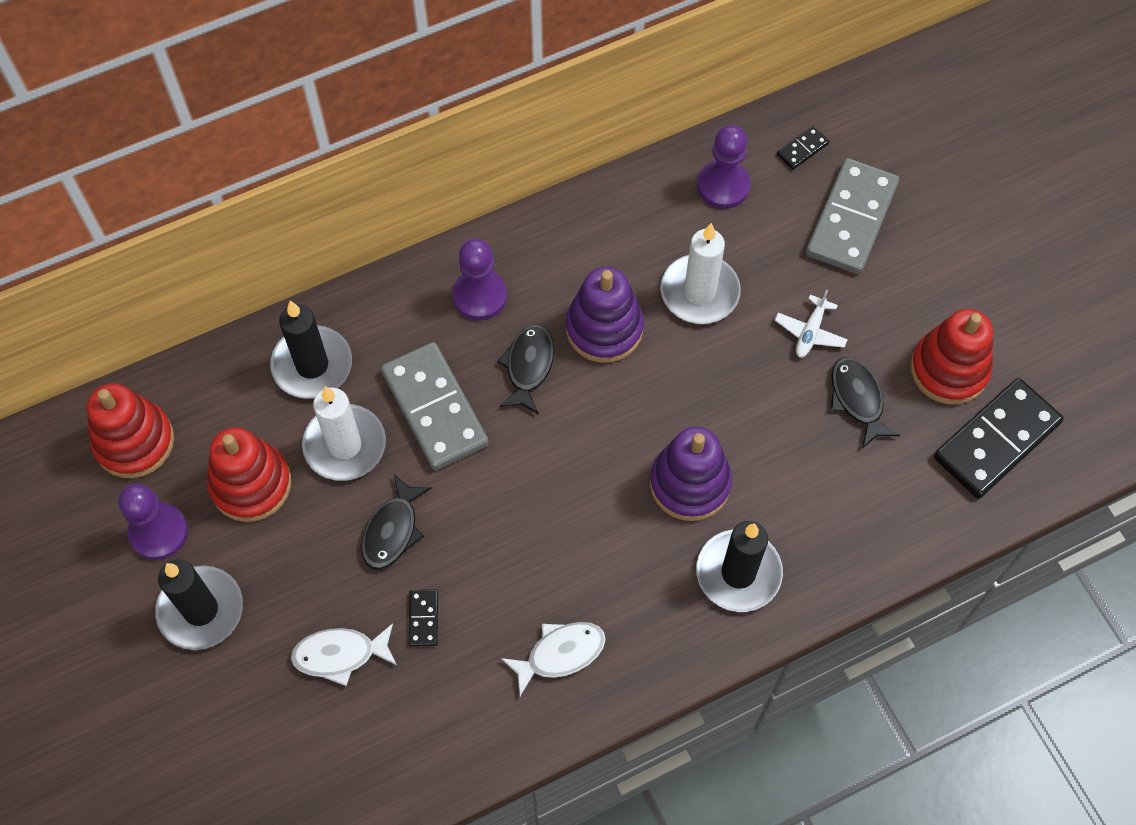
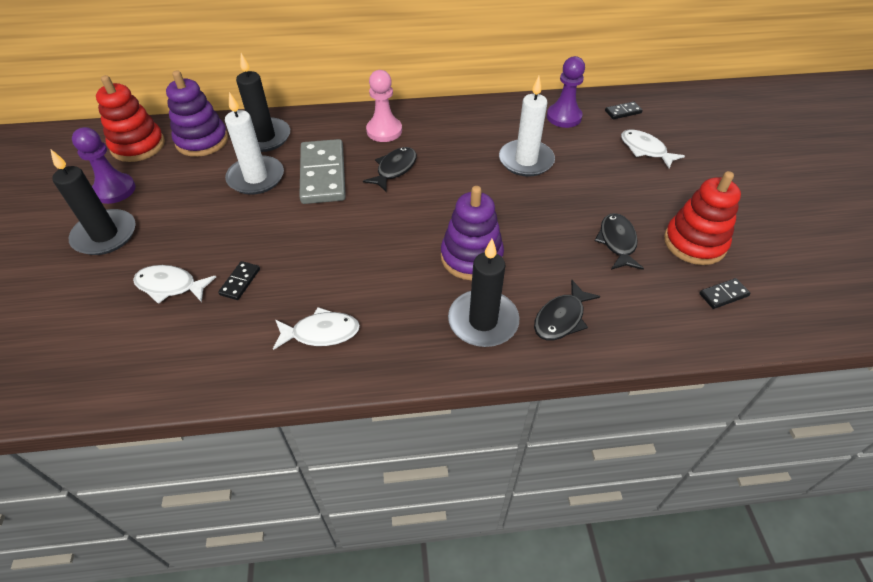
camera: 20 degrees right, 15 degrees down
red stacking toy [207,427,291,522] -> none
black fish [361,474,432,570] -> black fish moved to [534,280,601,340]
purple pawn [453,238,507,320] -> pink pawn [366,70,402,142]
purple stacking toy [566,267,644,363] -> purple stacking toy moved to [166,70,228,157]
white plane [775,290,848,358] -> none
grey domino [806,158,899,274] -> white fish [621,130,685,168]
black domino [934,378,1064,499] -> black domino [699,278,750,309], size x0.43

